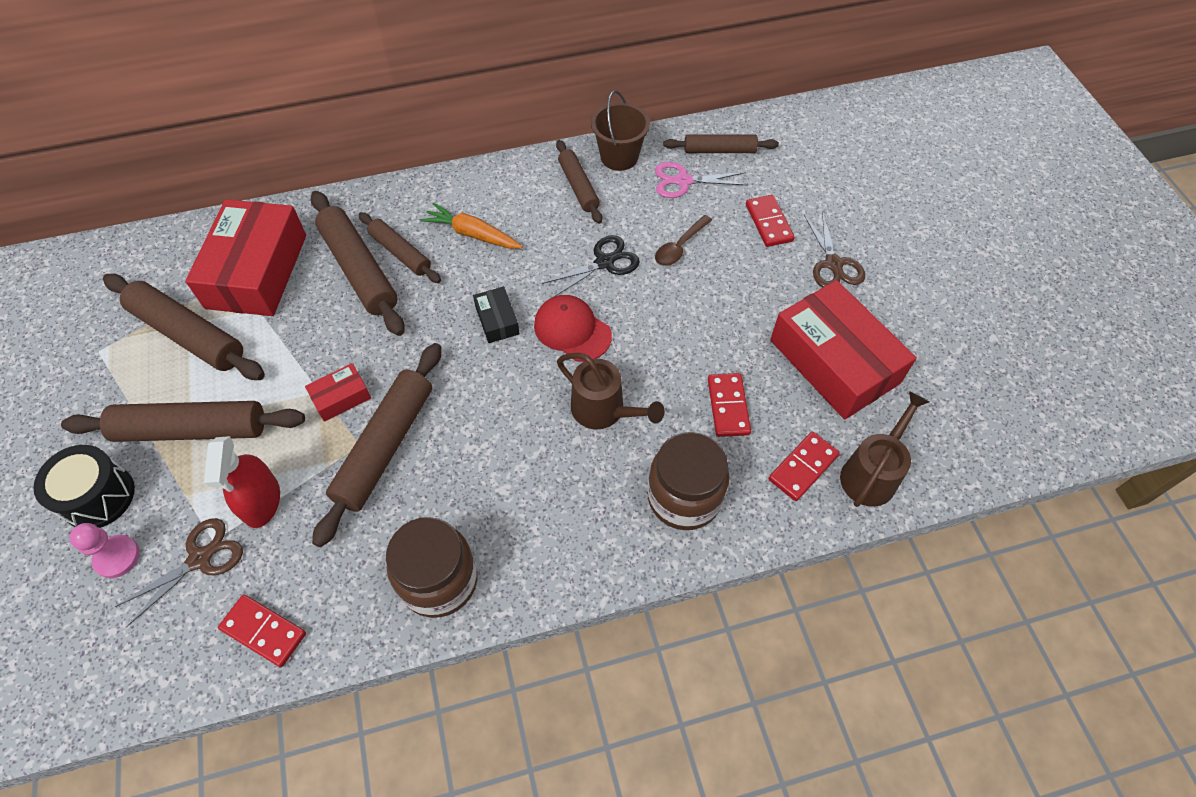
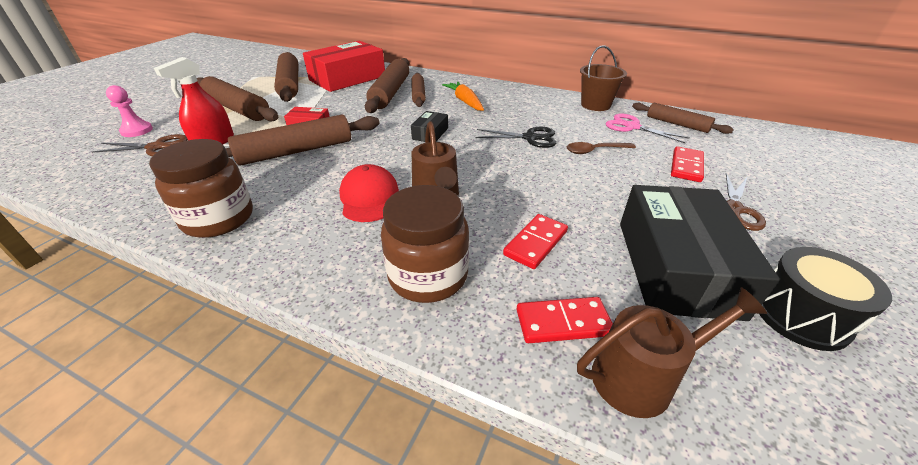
camera: 40 degrees right, 20 degrees down
black drum [33,445,135,528] -> black drum moved to [759,247,892,351]
red domino [218,595,306,667] -> none
red cap [534,295,612,362] -> red cap moved to [339,164,399,222]
brown rolling pin [556,140,602,224] -> none
red box [770,280,917,420] -> black box [620,185,780,321]

